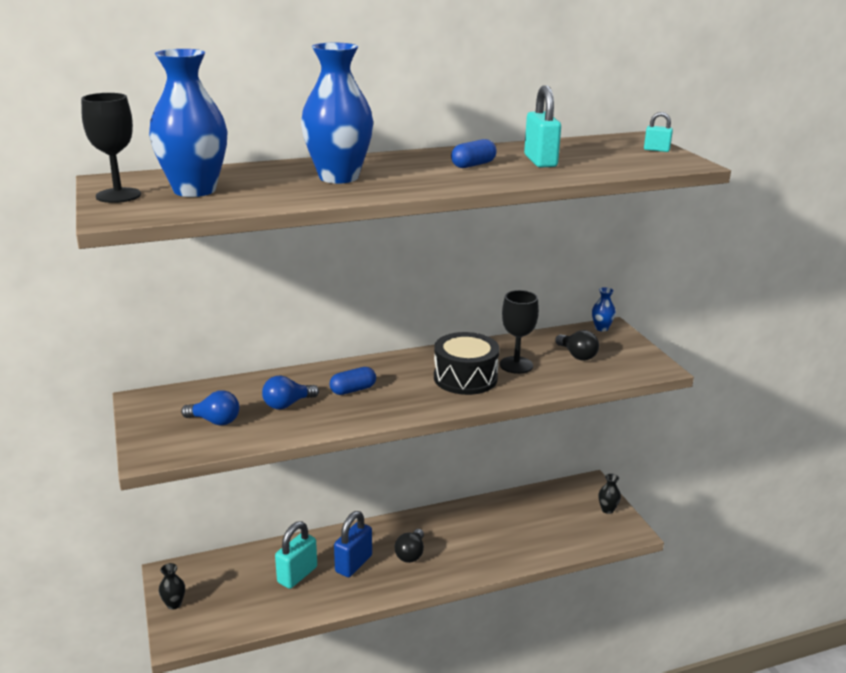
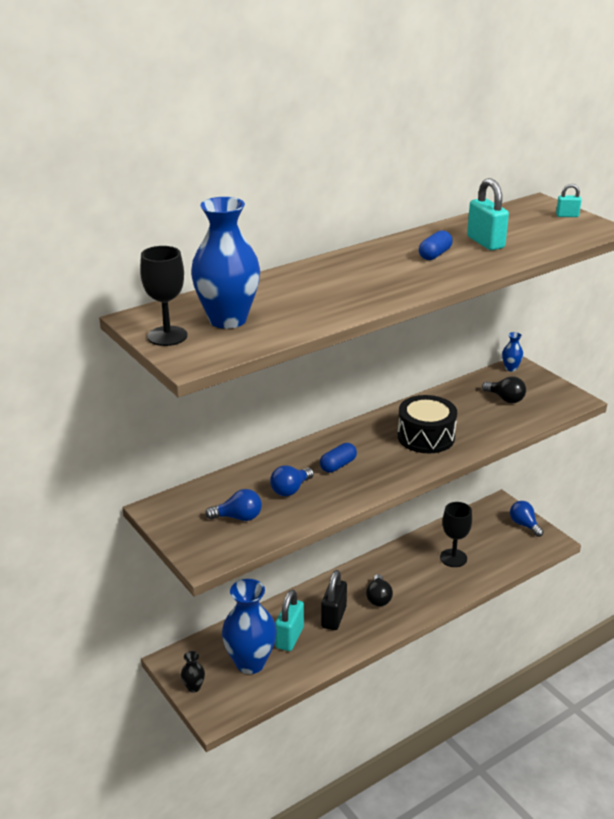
camera: 15 degrees left, 5 degrees up
blue vase [301,43,373,184] -> blue vase moved to [222,579,277,674]
blue padlock [334,511,372,577] -> black padlock [321,570,347,630]
black goblet [500,290,539,374] -> black goblet moved to [440,502,472,567]
black vase [598,473,621,514] -> blue light bulb [510,501,544,537]

